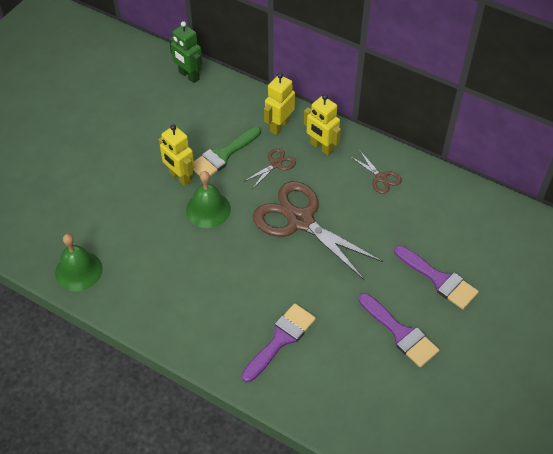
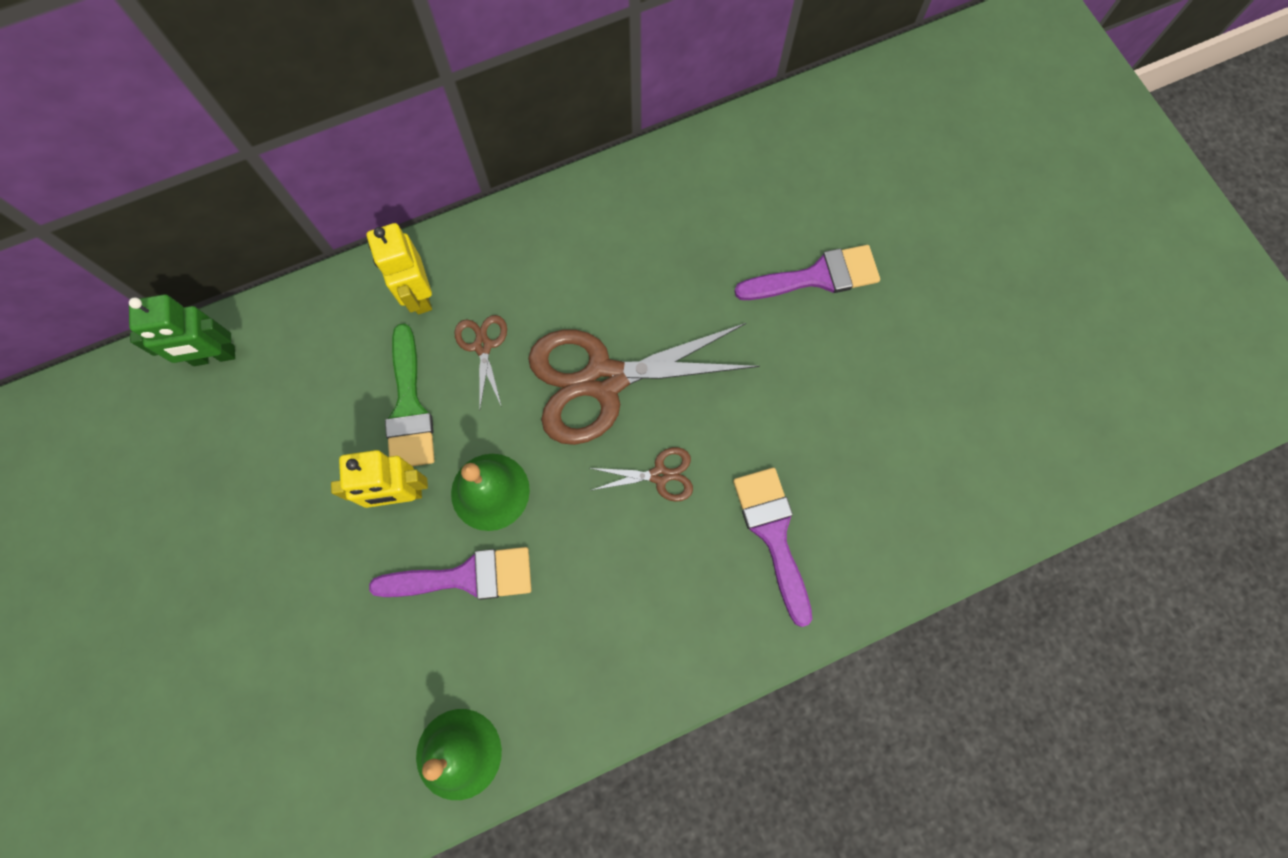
camera: 55 degrees left, 20 degrees up
yellow robot [304,94,341,155] -> none
brown scissors [351,151,402,194] -> brown scissors moved to [590,447,693,502]
purple brush [358,293,439,367] -> purple brush moved to [369,547,531,600]

